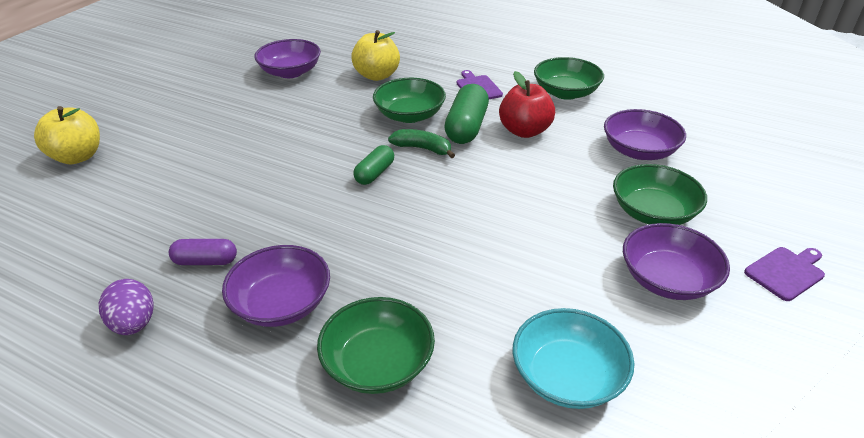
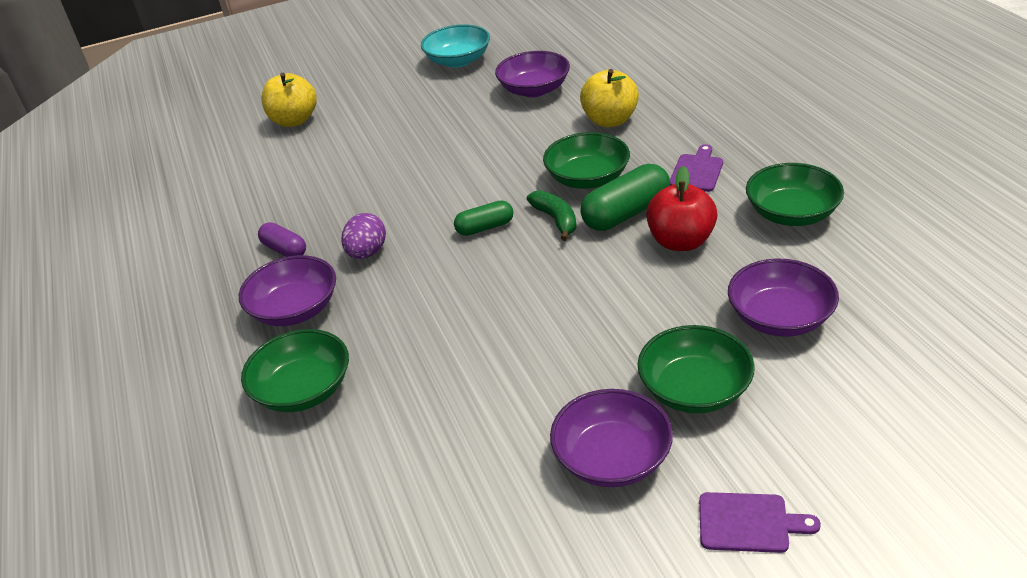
camera: 45 degrees right, 0 degrees up
purple egg [99,279,153,335] -> purple egg moved to [341,213,386,259]
turquoise bowl [513,308,635,409] -> turquoise bowl moved to [421,24,490,68]

